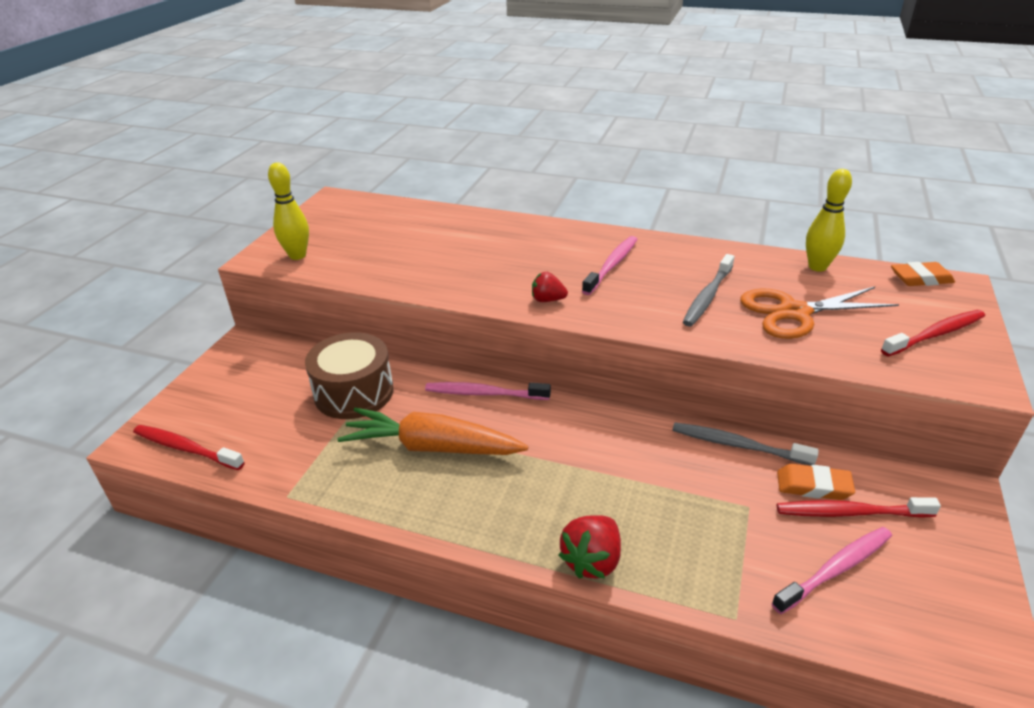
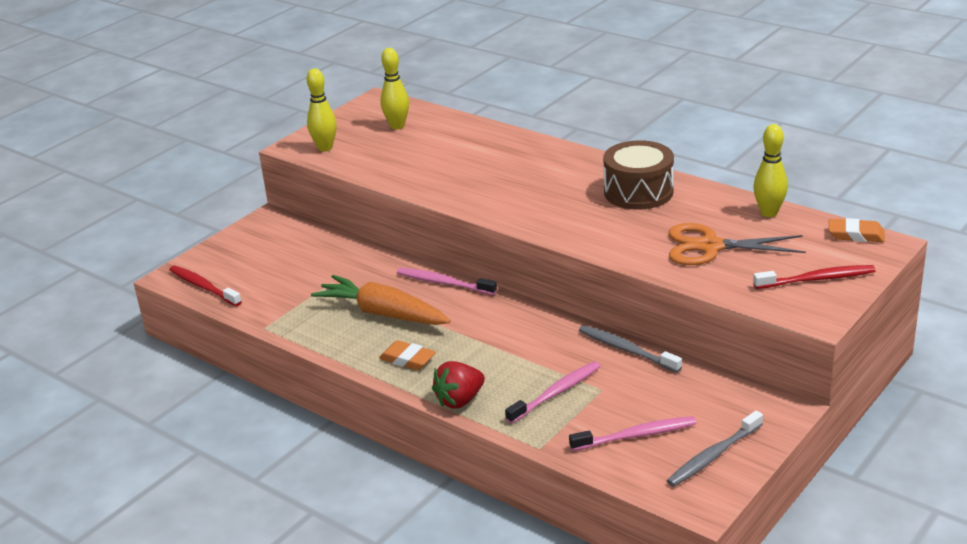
camera: 20 degrees right, 5 degrees down
brown drum [305,332,394,419] -> brown drum moved to [603,140,674,210]
red strawberry [532,272,568,302] -> none
pink toothbrush [582,236,638,295] -> pink toothbrush moved to [505,361,601,424]
grey toothbrush [683,254,734,327] -> grey toothbrush moved to [666,411,763,487]
orange eraser [777,464,855,500] -> orange eraser moved to [379,340,436,370]
red toothbrush [777,497,941,518] -> none
none -> yellow bowling pin [380,48,409,130]

